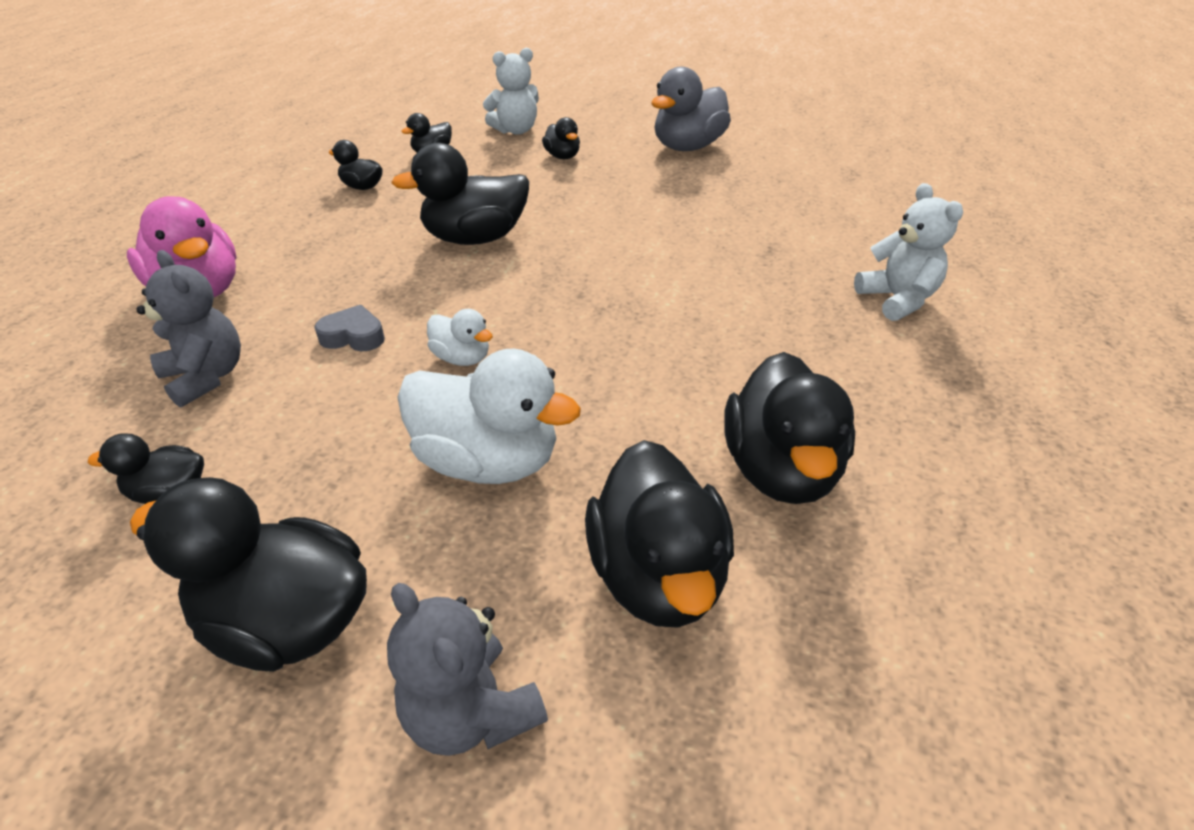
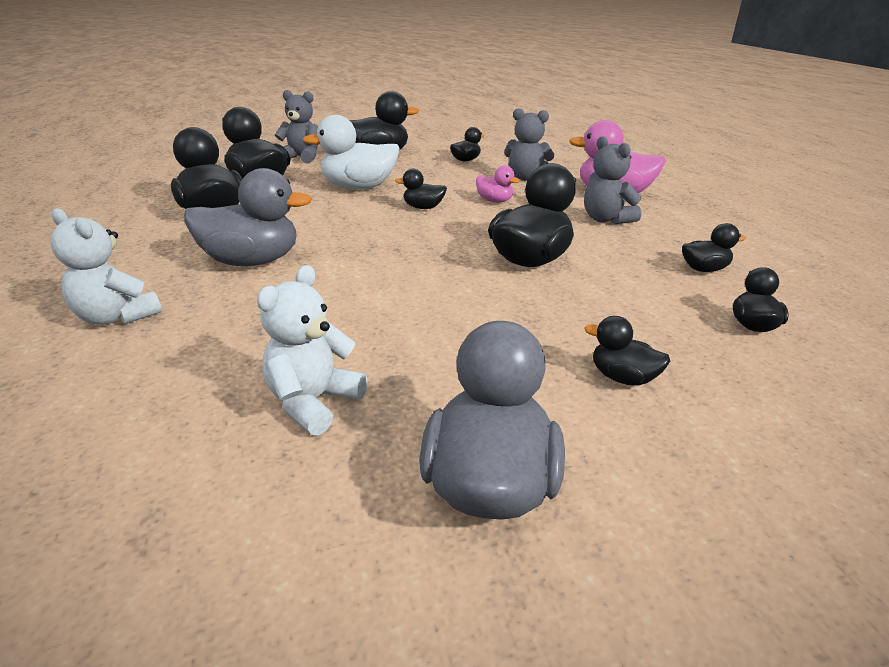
camera: 145 degrees right, 10 degrees down
grey heart [314,305,385,351] -> pink duck [476,165,520,203]
white duck [427,309,493,366] -> black duck [395,169,447,209]
white teddy bear [483,48,539,135] -> white teddy bear moved to [257,265,367,435]
none -> grey duck [184,168,312,266]
none -> grey teddy bear [584,136,641,224]

